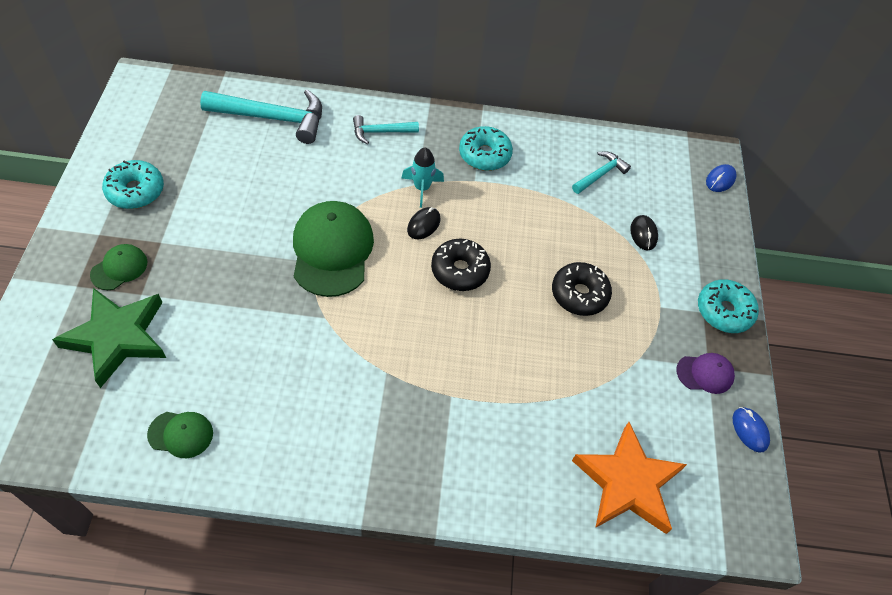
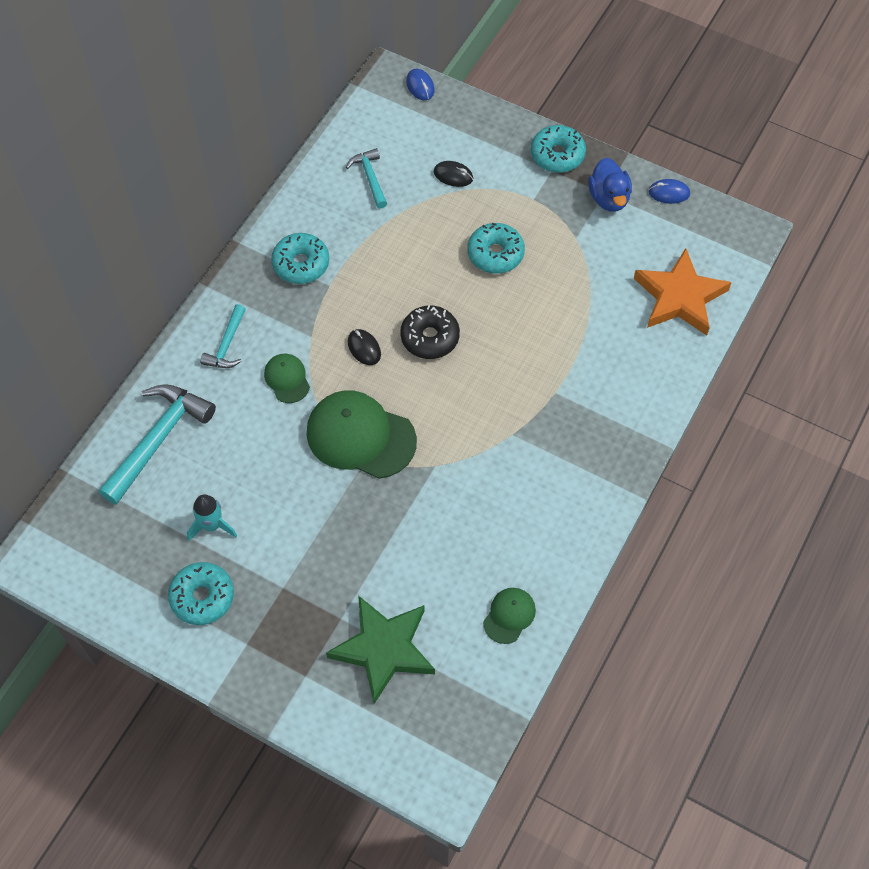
camera: 60 degrees left, 5 degrees up
green cap [90,244,147,290] -> green cap moved to [264,354,310,403]
turquoise rocket [402,147,444,208] -> turquoise rocket moved to [187,494,237,541]
black donut [552,262,612,316] -> turquoise donut [467,223,525,274]
purple cap [676,353,735,394] -> blue duck [588,158,632,212]

